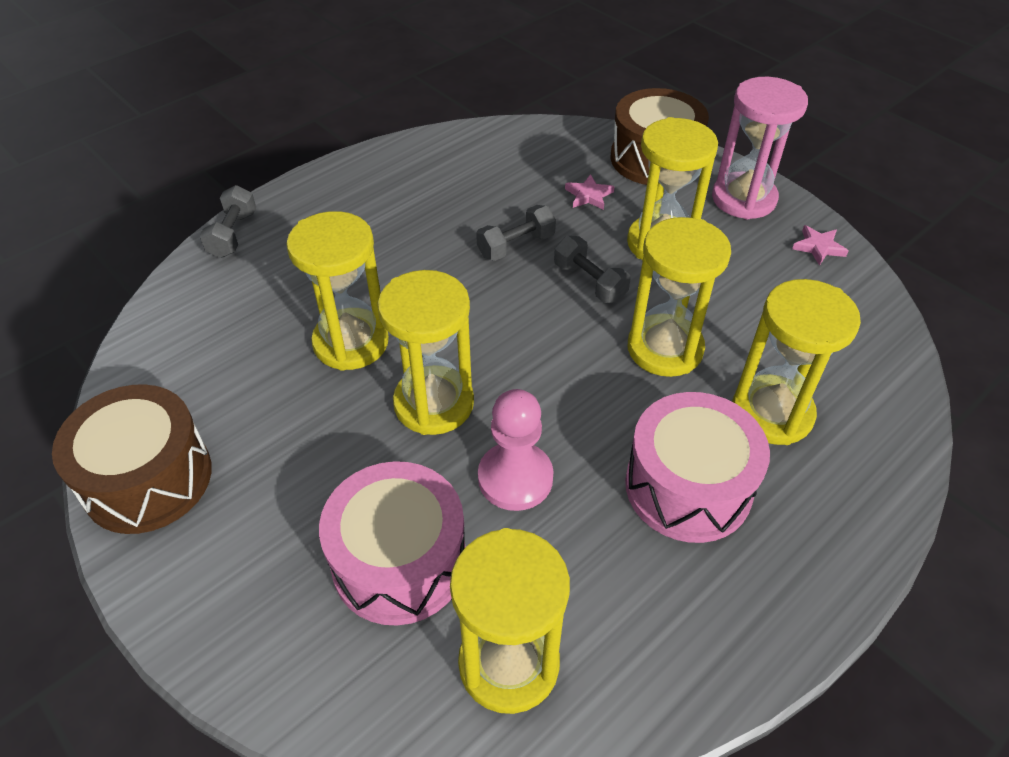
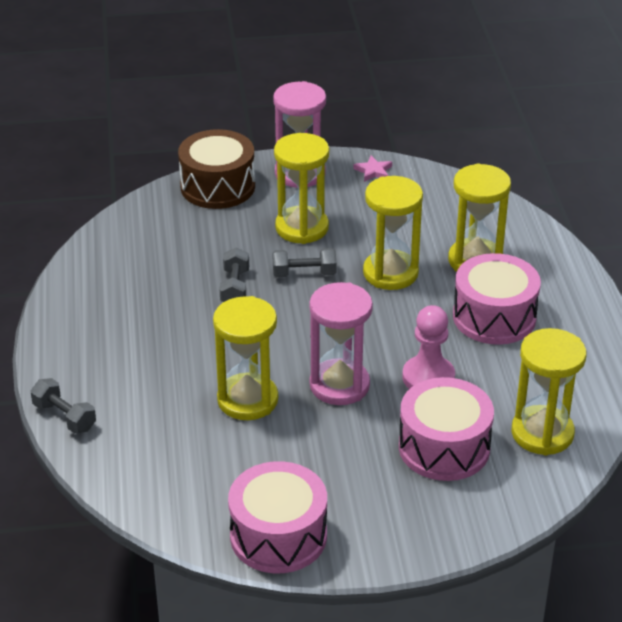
camera: 55 degrees left, 10 degrees down
brown drum [52,384,212,534] -> pink drum [228,461,327,573]
yellow hourglass [377,270,474,435] -> pink hourglass [310,282,373,405]
pink star [565,174,615,210] -> none

